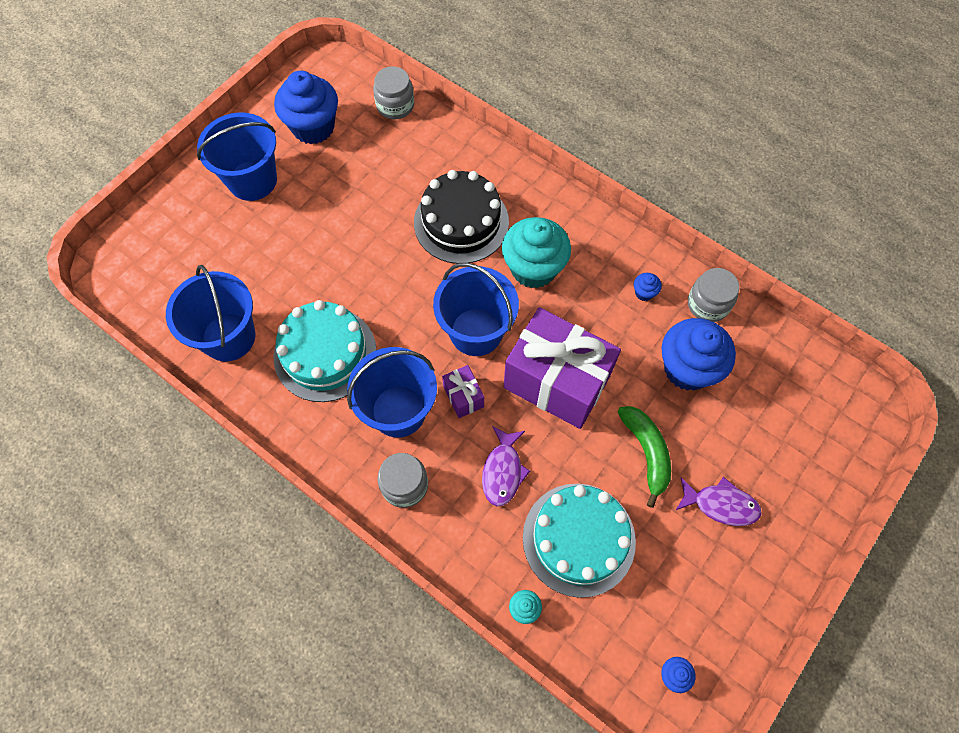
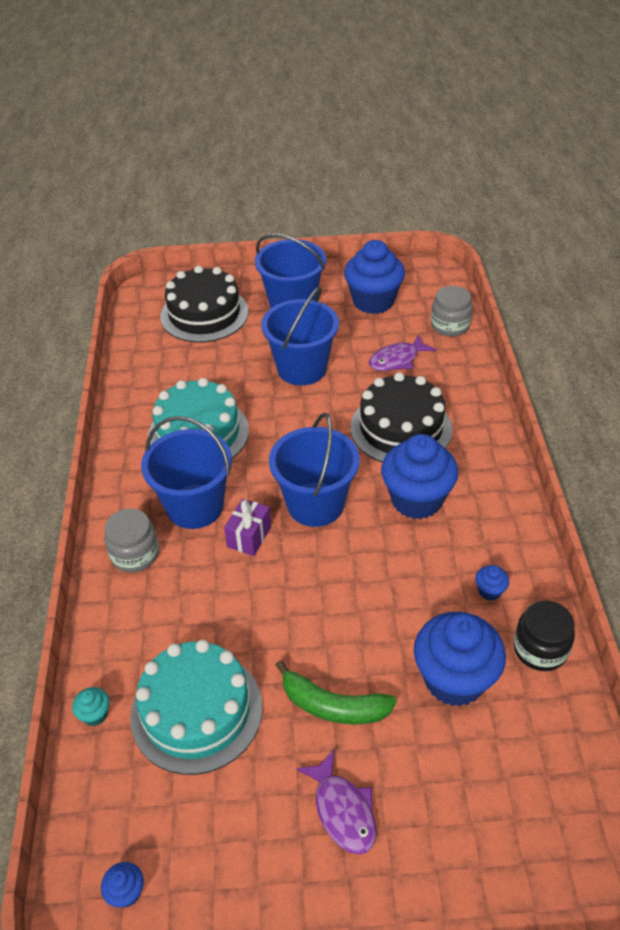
camera: 50 degrees right, 20 degrees down
blue bucket [166,265,255,362] -> blue bucket moved to [261,287,339,385]
purple fish [482,426,530,506] -> purple fish moved to [369,334,436,371]
turquoise cupcake [502,217,571,288] -> blue cupcake [381,434,458,519]
purple gift [504,307,621,429] -> none
green banana [618,406,671,508] -> green banana turned 75 degrees clockwise [276,660,397,725]
grey jar [688,268,739,322] -> black jar [513,600,575,671]
none -> black cake [160,266,249,343]

